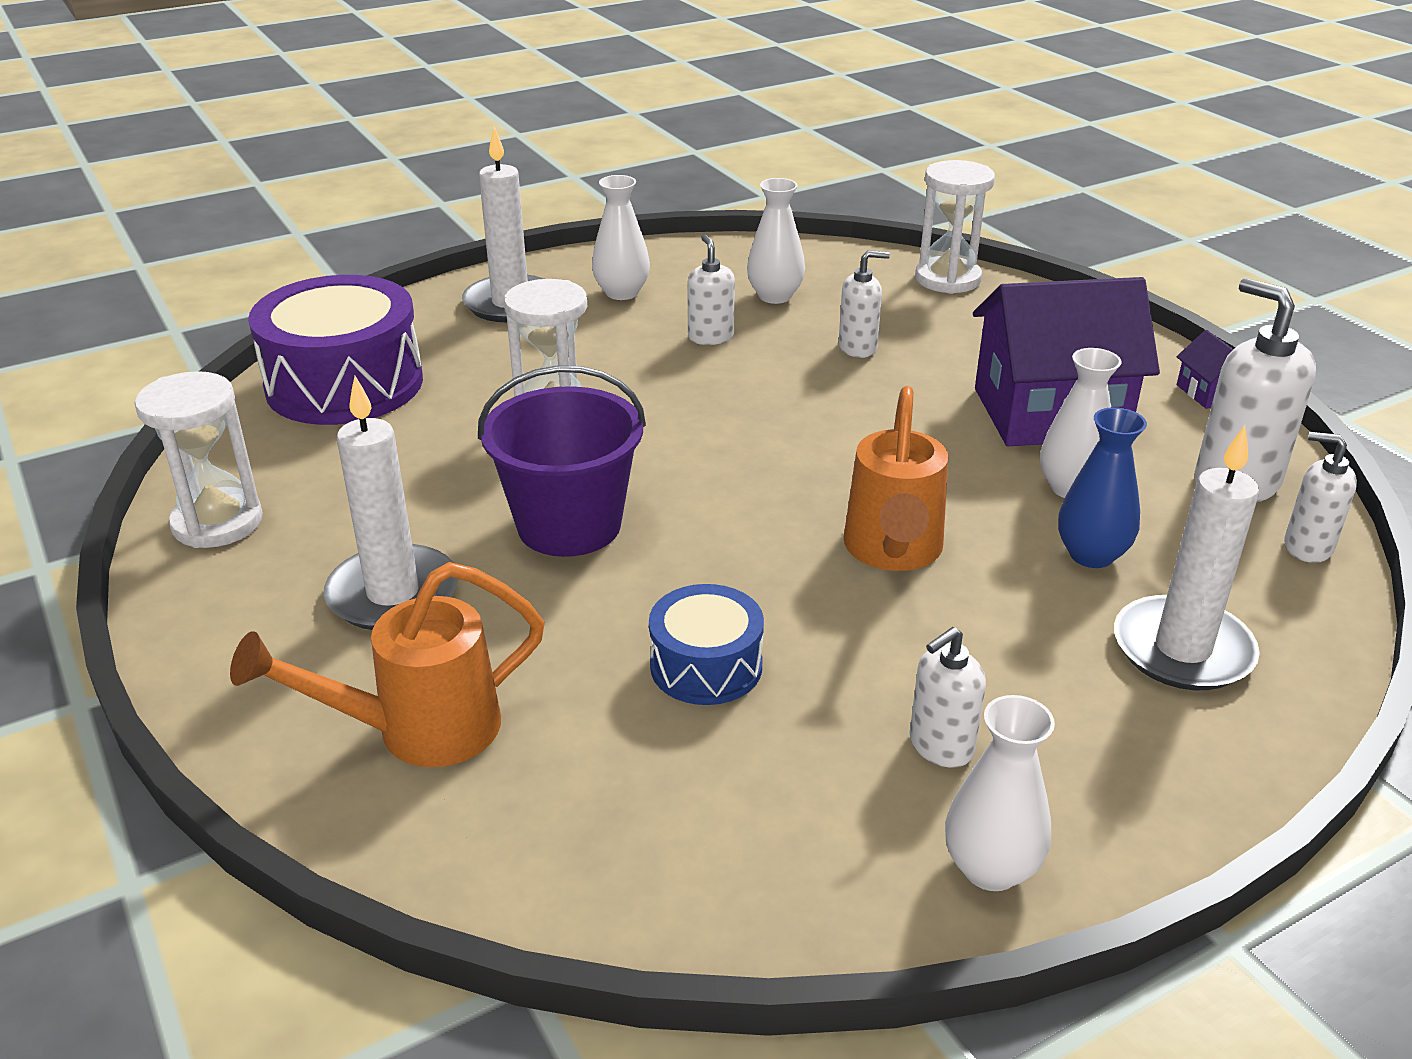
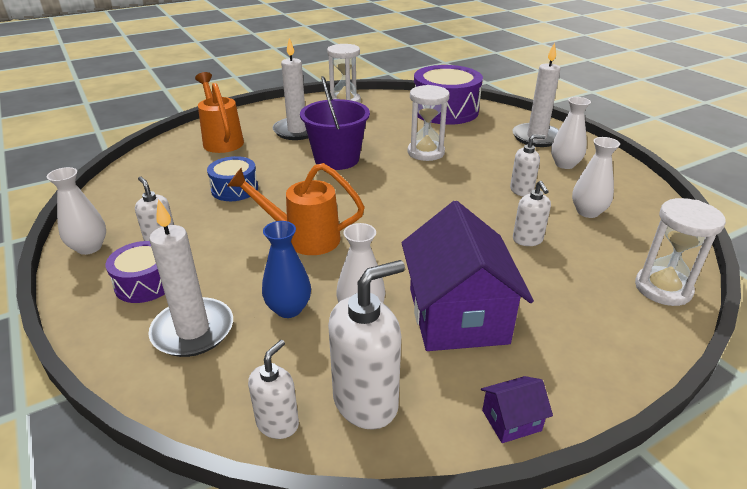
camera: 90 degrees right, 0 degrees up
none -> purple drum [106,241,165,303]

